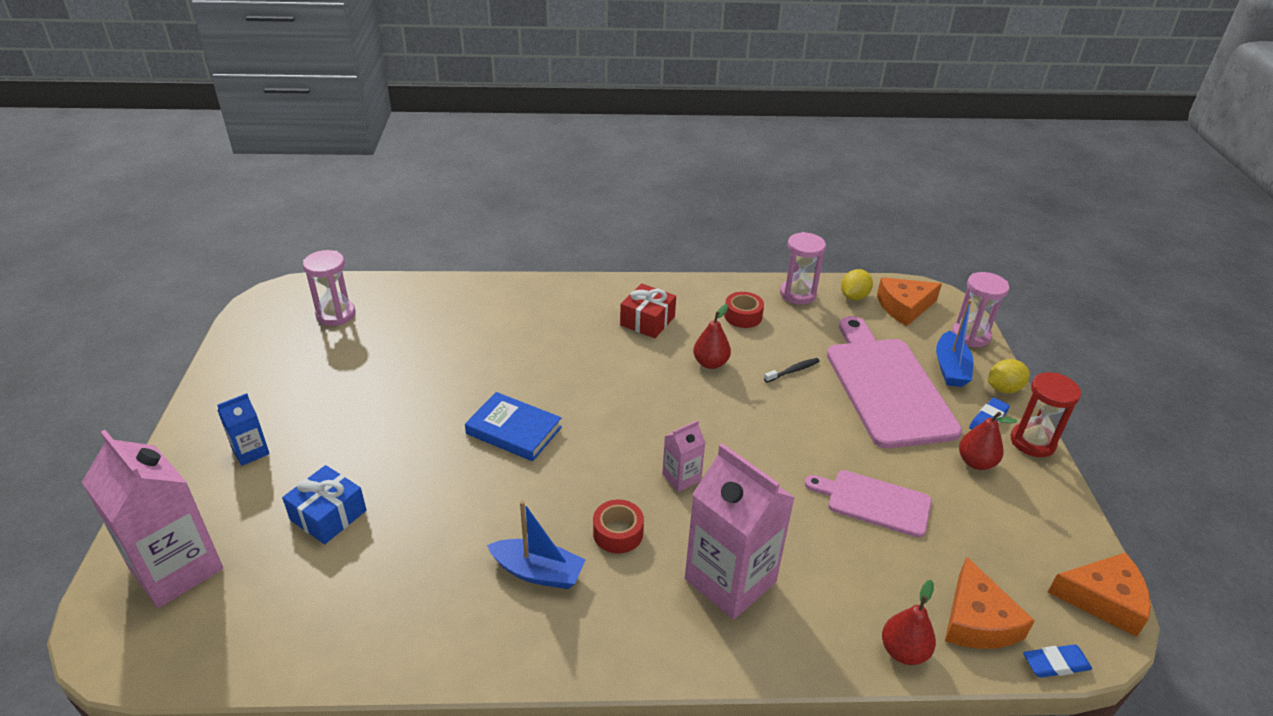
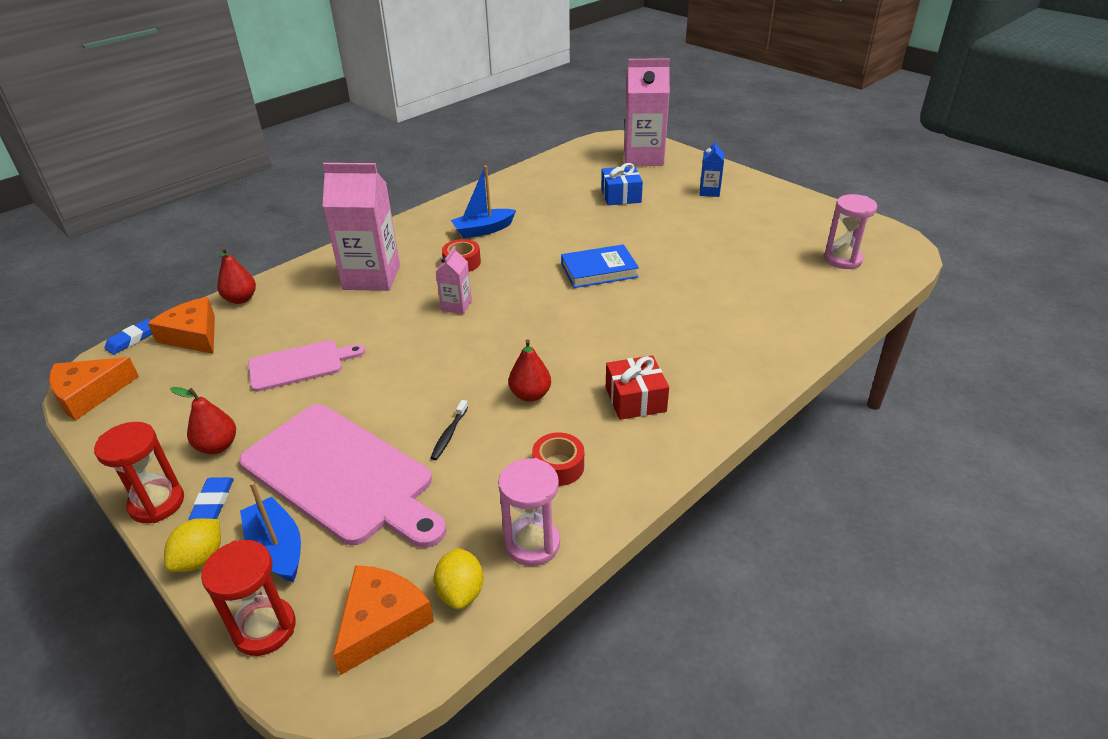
camera: 140 degrees right, 0 degrees up
pink hourglass [952,272,1009,347] -> red hourglass [201,540,296,656]

